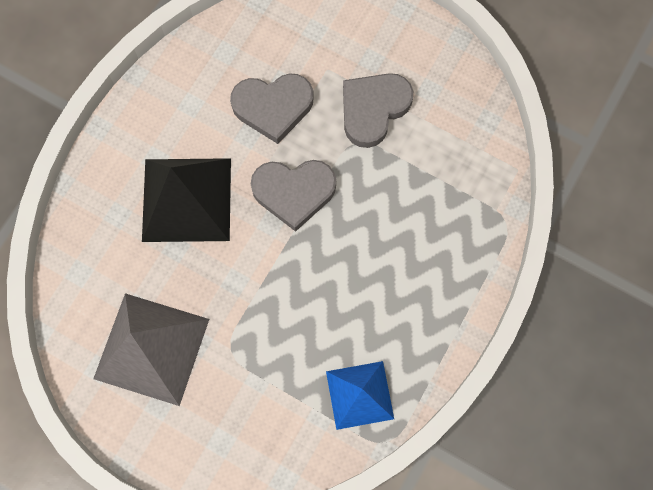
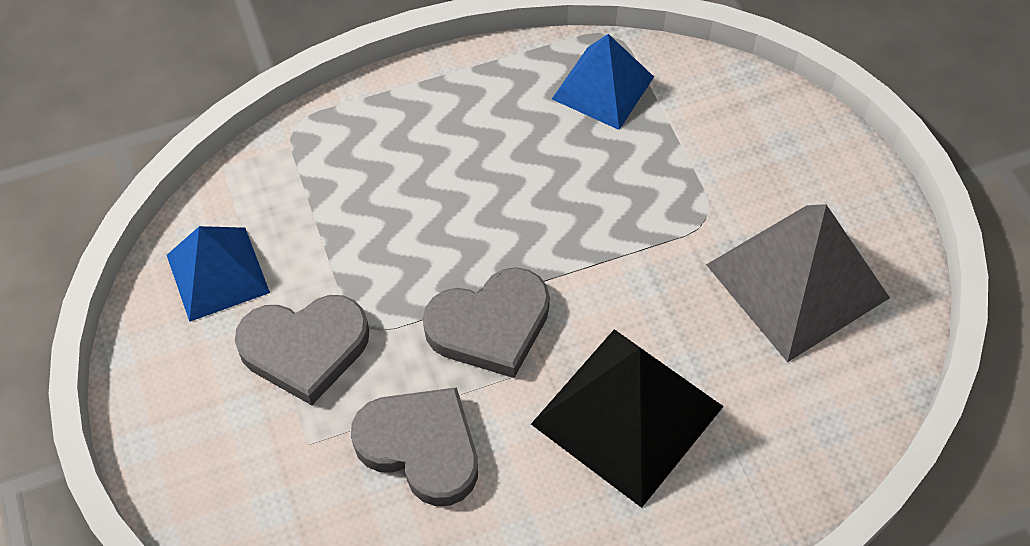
camera: 140 degrees left, 15 degrees down
grey heart [251,160,336,232] -> grey heart turned 120 degrees clockwise [423,267,550,378]
none -> blue pyramid [167,226,270,322]

